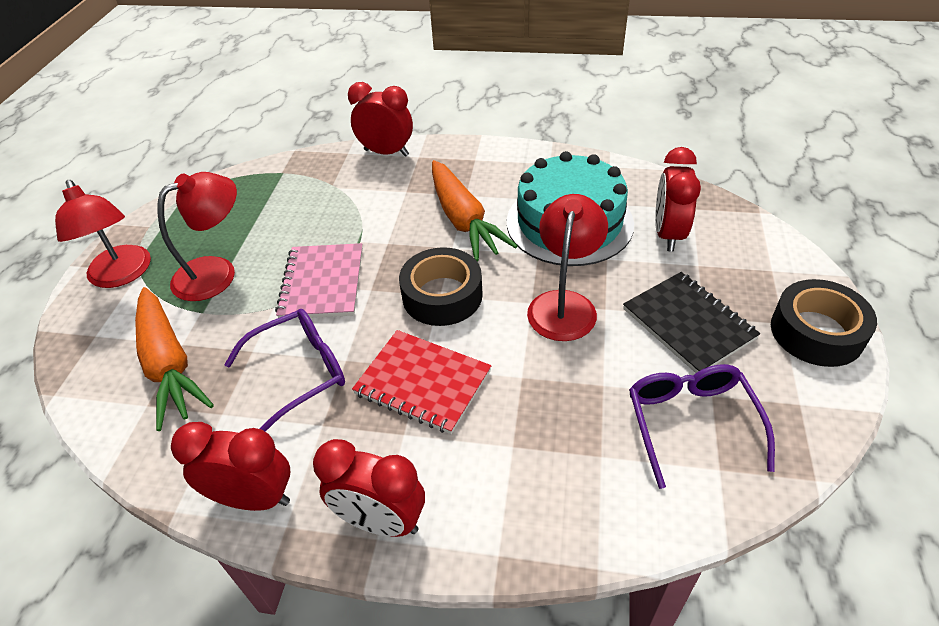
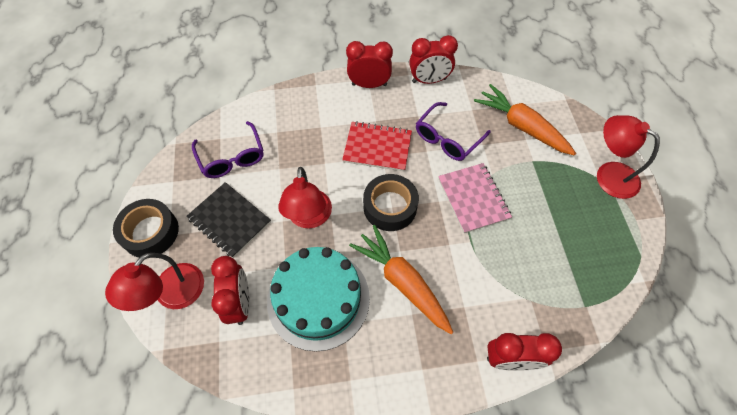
camera: 160 degrees right, 15 degrees up
red lamp [158,172,237,301] -> red lamp moved to [105,253,204,311]

